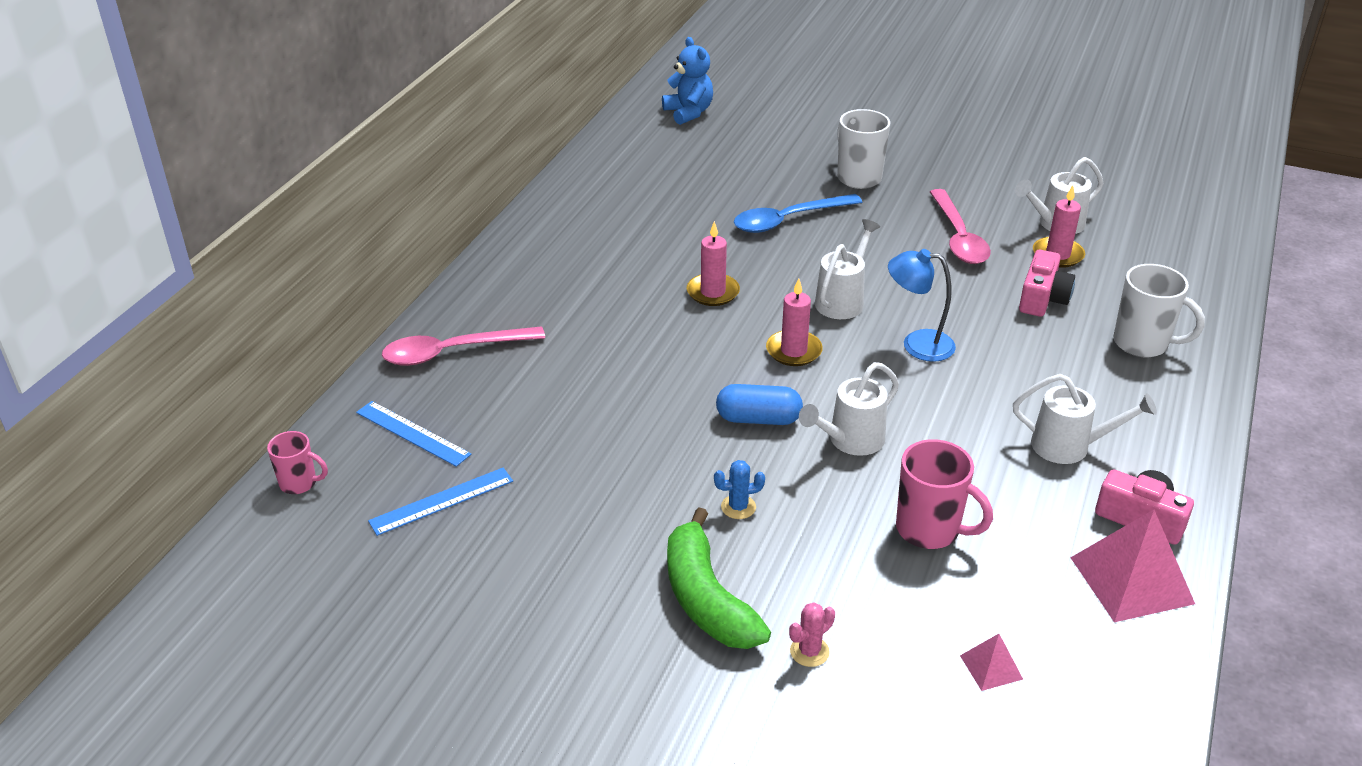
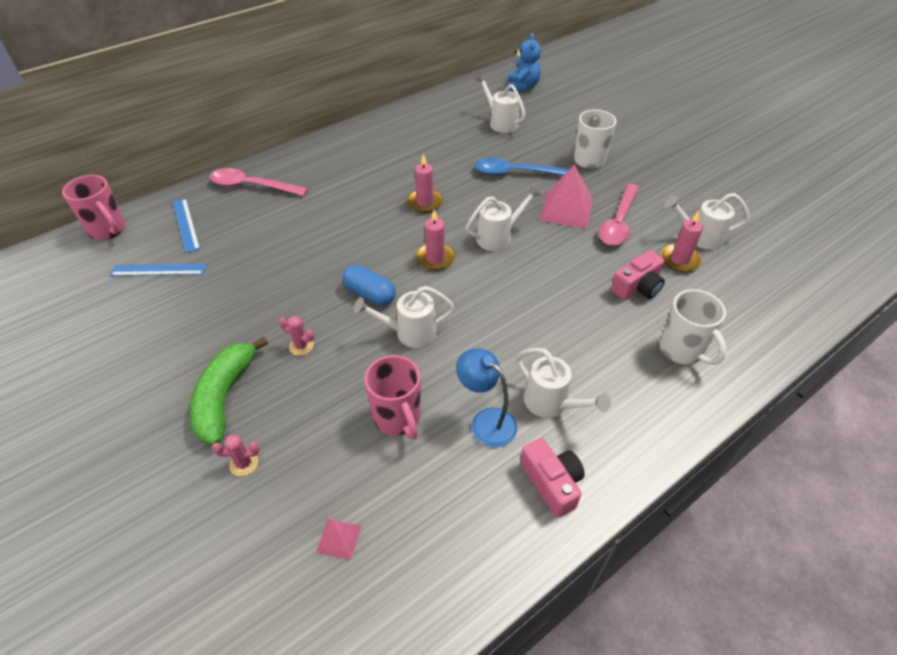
camera: 30 degrees right, 10 degrees up
pink mug [267,431,328,494] -> pink mug [62,175,126,240], size x1.65
blue cactus [714,460,765,519] -> pink cactus [279,316,314,356]
blue lamp [888,249,956,362] -> blue lamp moved to [456,349,517,447]
pink pyramid [1070,510,1195,622] -> pink pyramid moved to [539,165,593,229]
none -> white watering can [476,74,526,133]

